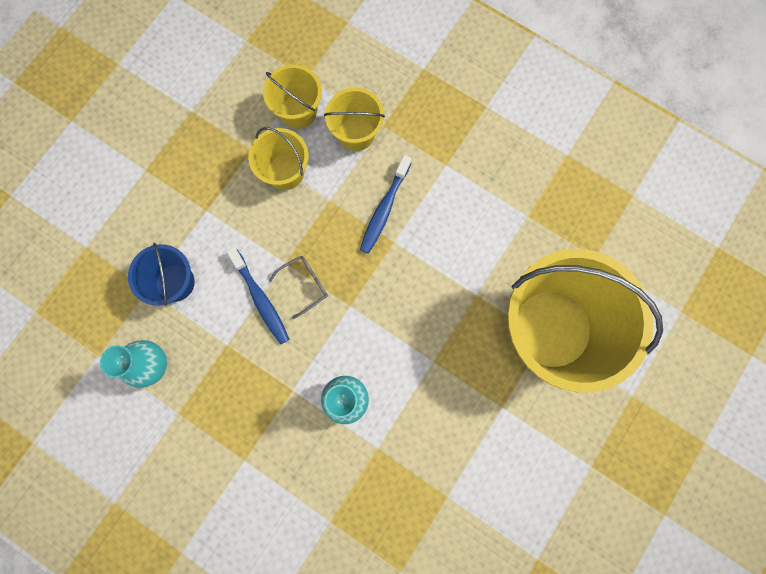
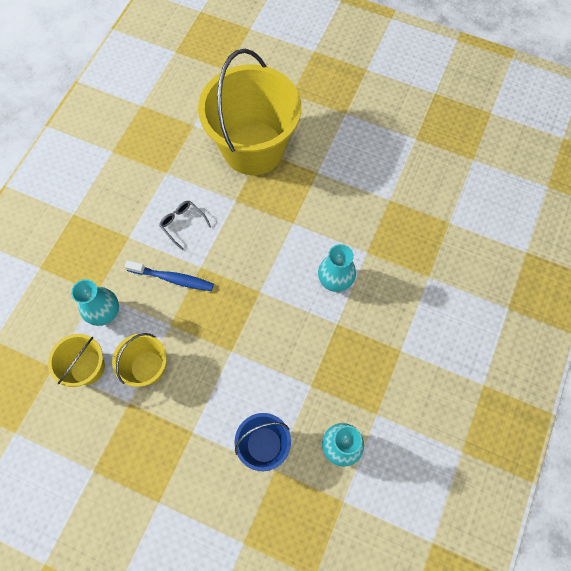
camera: 100 degrees left, 10 degrees down
blue toothbrush [226,247,289,344] -> none
grey glasses [269,256,328,319] -> grey glasses moved to [159,201,211,250]
yellow bucket [324,88,385,151] -> turquoise vase [71,279,119,326]

